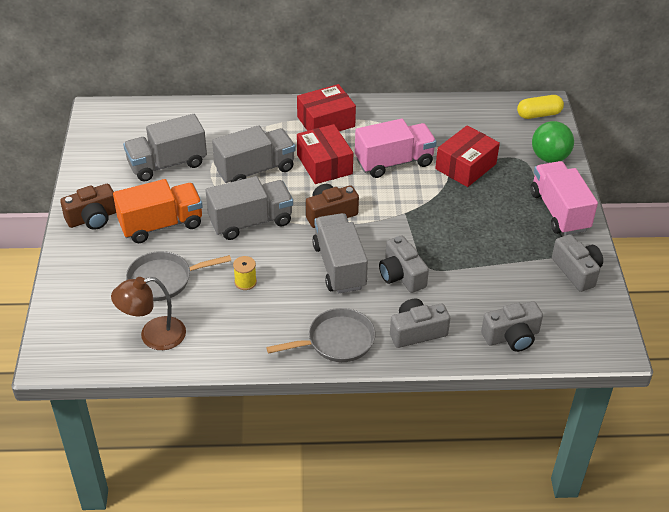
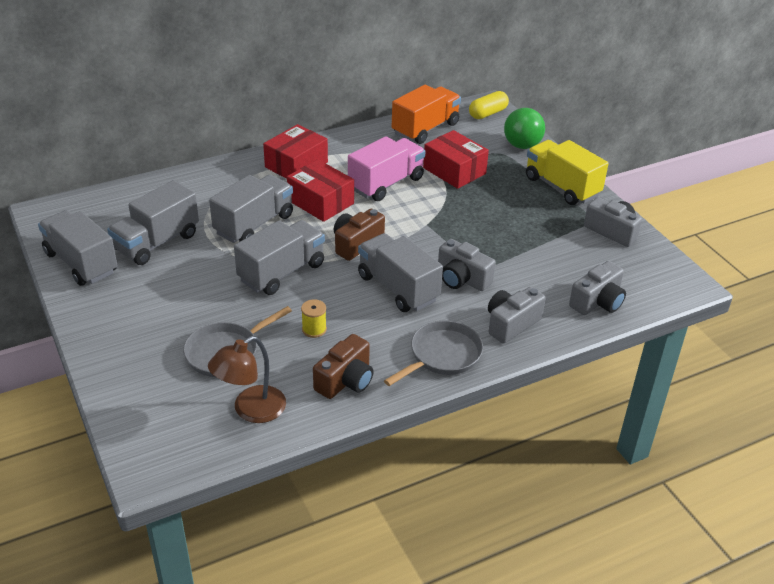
camera: 25 degrees left, 5 degrees down
brown camera [60,184,116,230] -> brown camera moved to [313,334,374,399]
orange truck [113,179,203,243] -> orange truck moved to [392,85,461,144]
red box [435,125,500,187] -> red box turned 60 degrees counterclockwise [423,130,489,189]
pink truck [530,161,598,235] -> yellow truck [526,140,609,205]
none -> grey truck [38,210,117,286]

